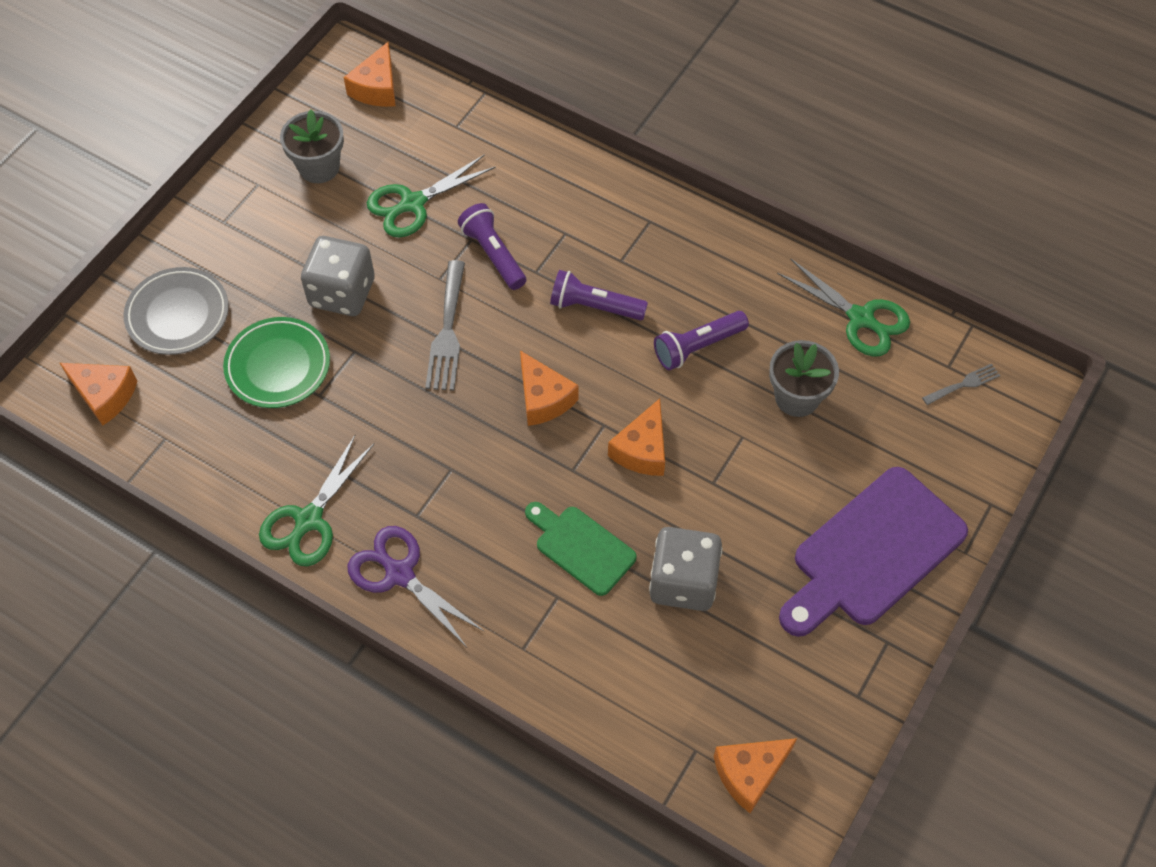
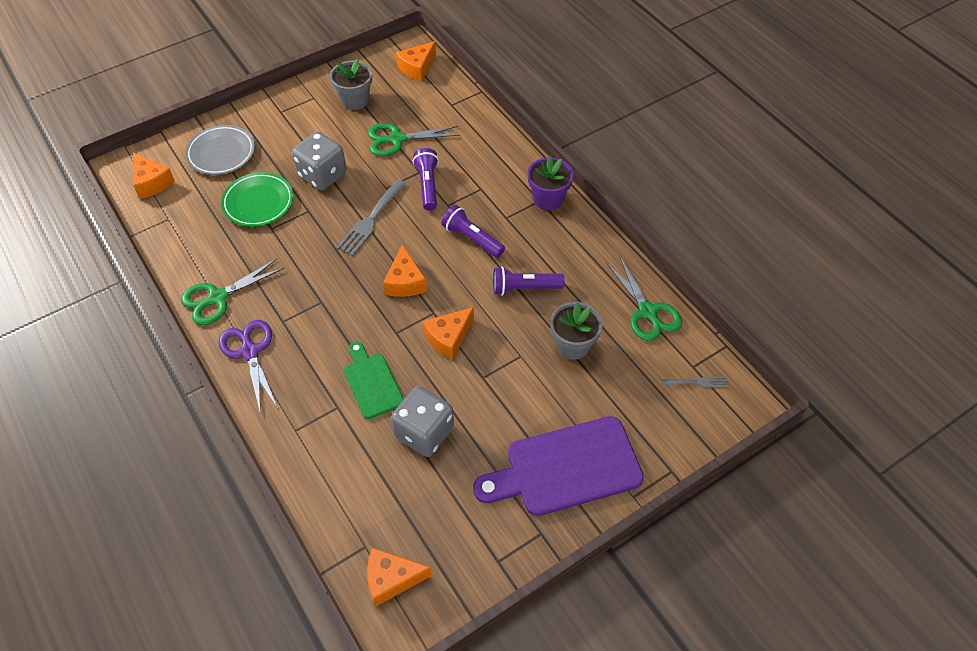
camera: 25 degrees right, 5 degrees down
none -> purple flower pot [527,156,574,210]

